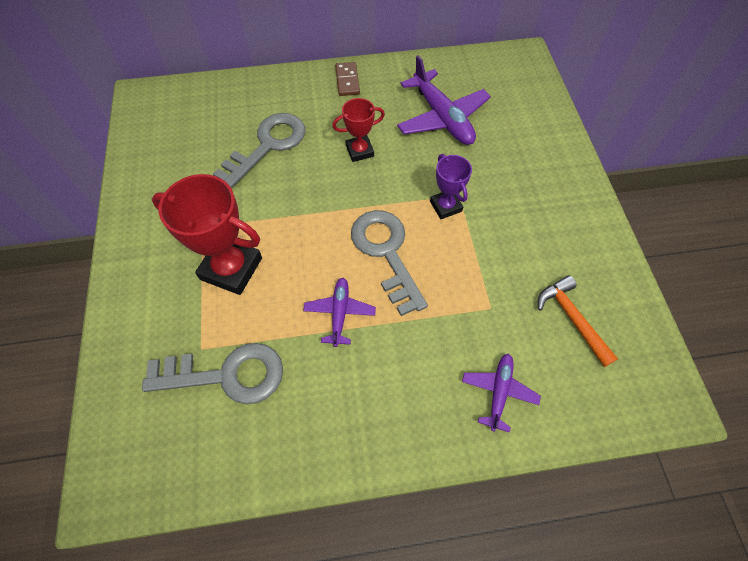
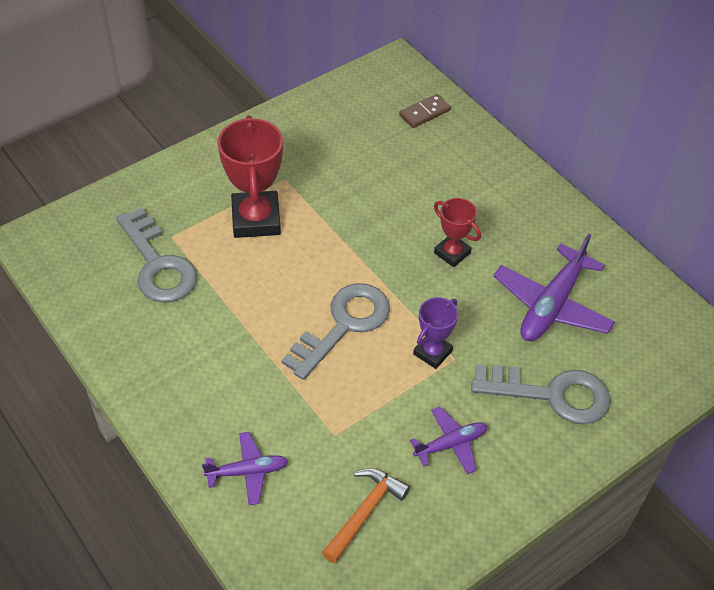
camera: 60 degrees right, 10 degrees down
grey key [213,113,305,188] -> grey key moved to [471,365,611,425]
purple plane [303,278,376,347] -> purple plane moved to [410,407,487,474]
brown domino [335,62,360,96] -> brown domino moved to [399,94,451,128]

